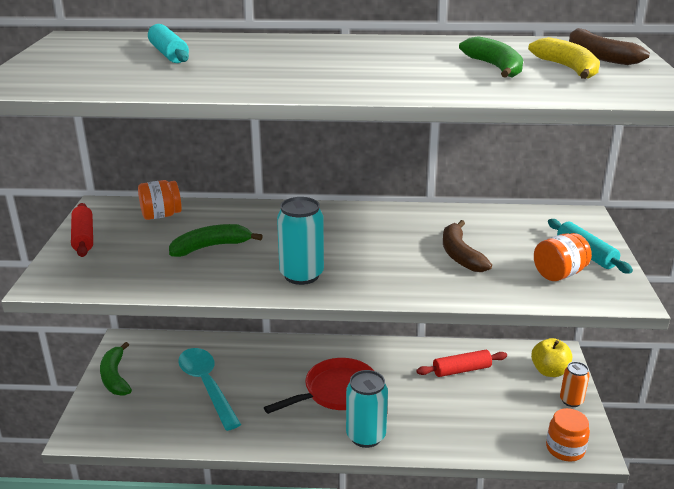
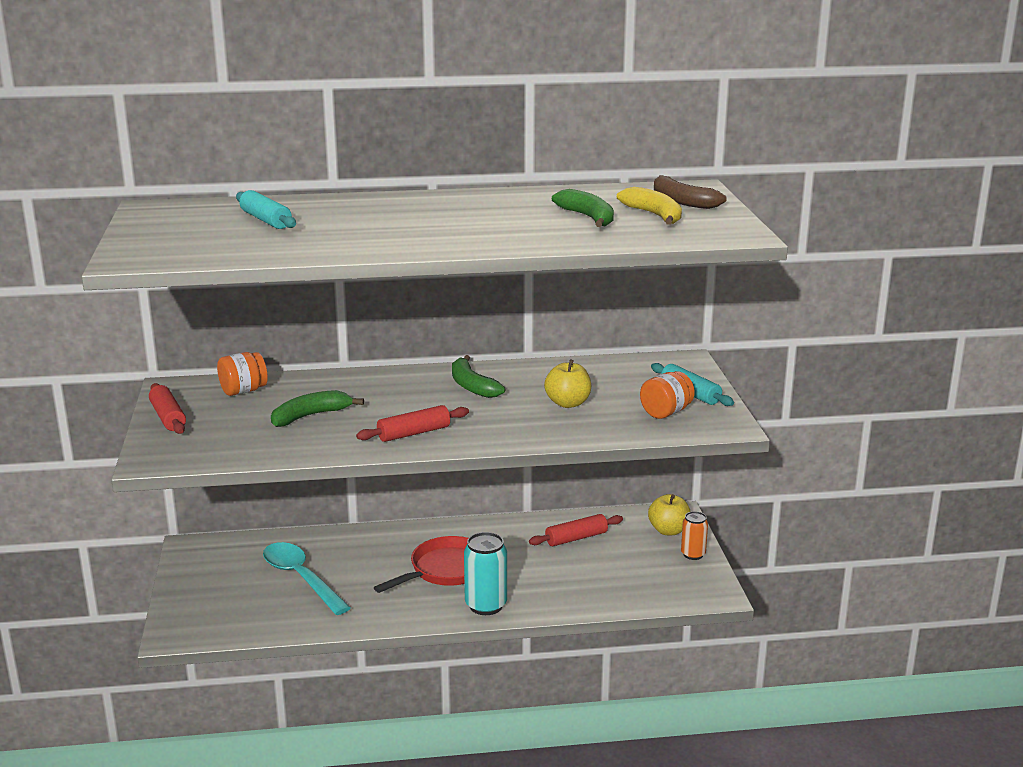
camera: 10 degrees left, 5 degrees down
green banana [100,342,132,396] -> green banana moved to [452,355,505,398]
turquoise can [277,197,324,285] -> red rolling pin [356,405,469,442]
brown banana [443,220,492,272] -> yellow apple [544,359,591,408]
orange jar [546,408,590,461] -> none

